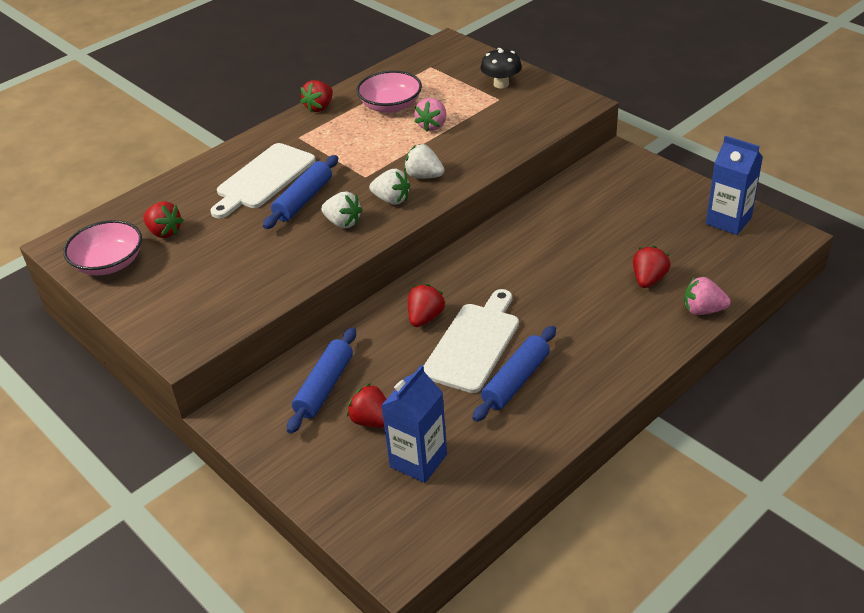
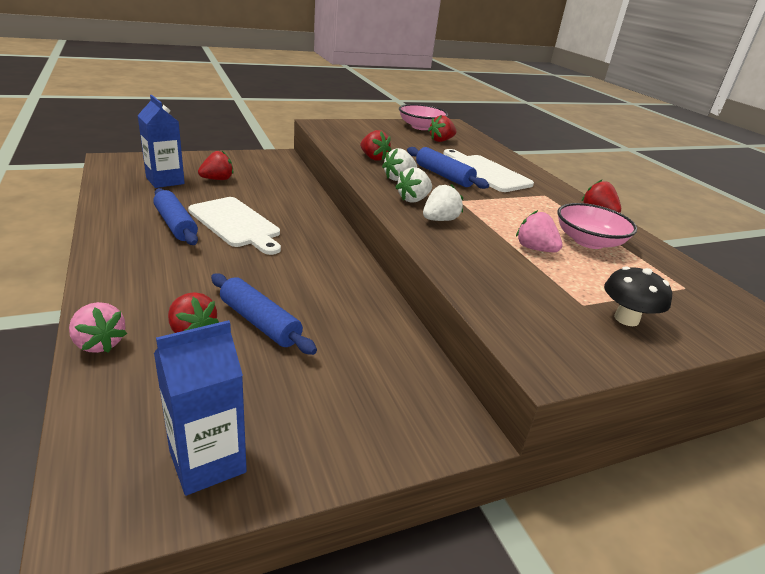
camera: 105 degrees right, 10 degrees down
blue rolling pin [287,327,356,434] -> blue rolling pin moved to [211,273,317,355]
red strawberry [408,284,446,327] -> red strawberry moved to [360,130,391,161]
pink strawberry [684,277,731,315] -> pink strawberry turned 105 degrees clockwise [69,302,127,353]

